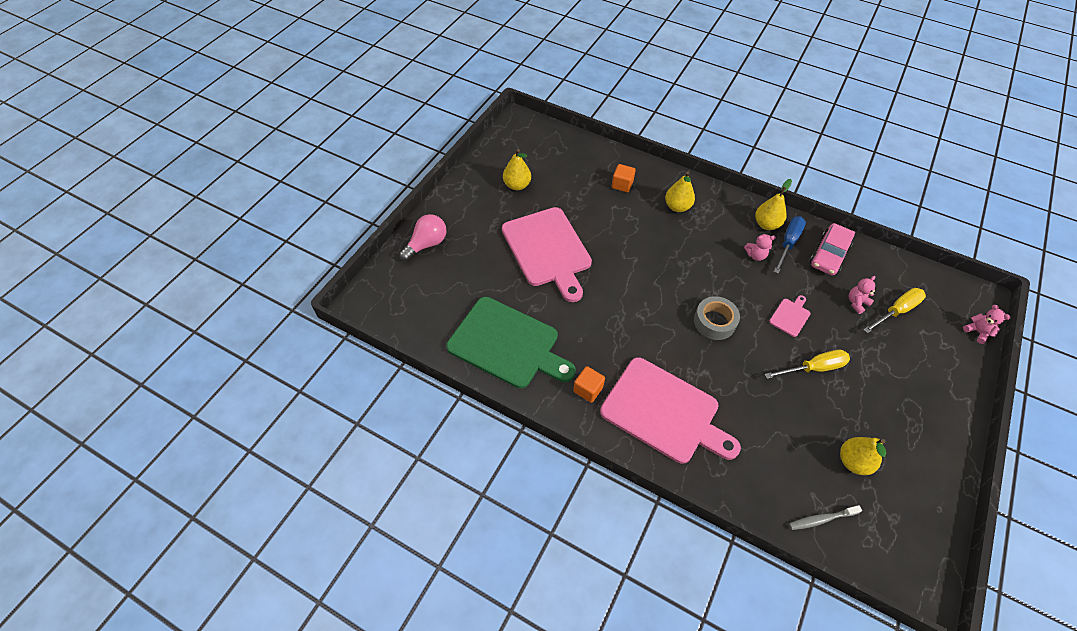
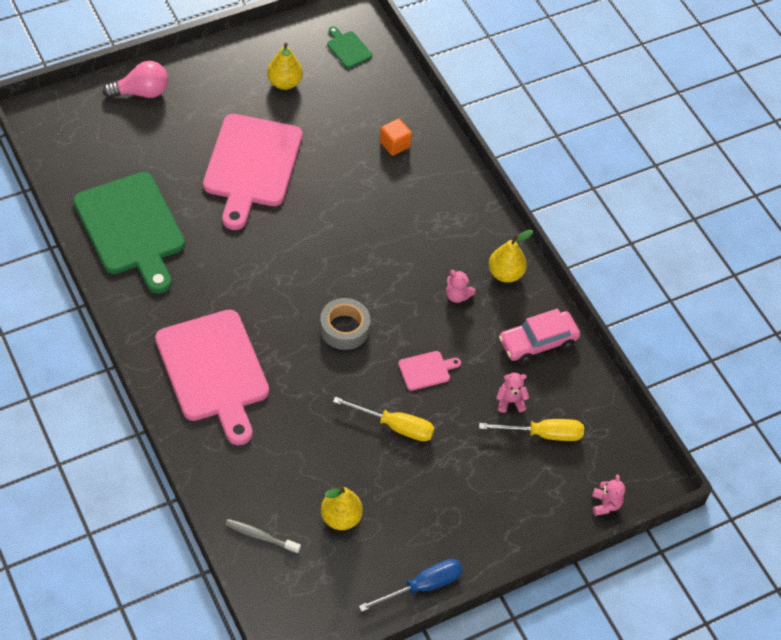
camera: 30 degrees right, 0 degrees up
orange cube [573,366,605,403] -> none
yellow pear [665,172,695,212] -> none
blue screwdriver [774,216,806,274] -> blue screwdriver moved to [359,559,463,612]
none -> green cutting board [327,27,372,68]

